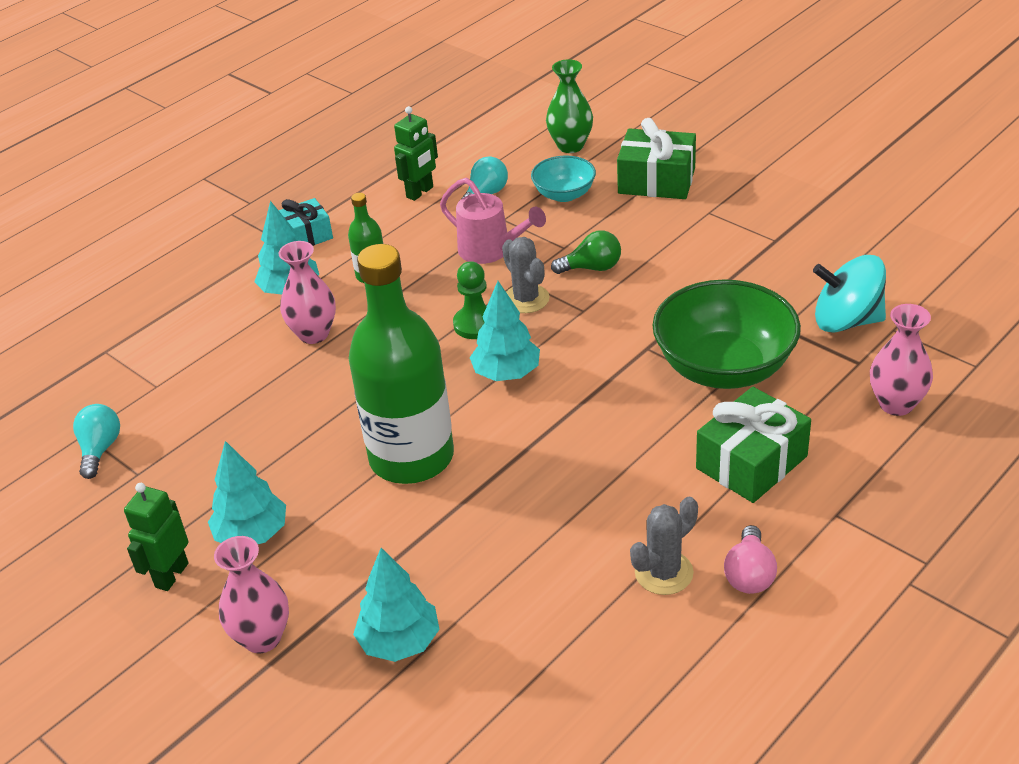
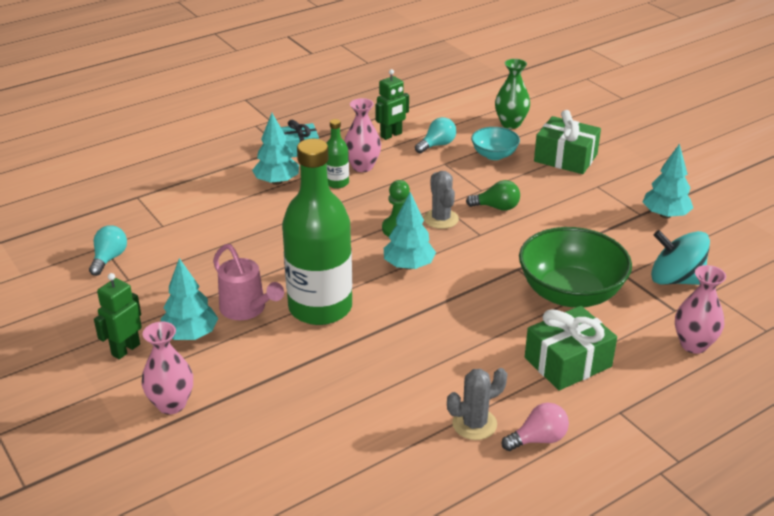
camera: 10 degrees right, 5 degrees down
pink vase [279,241,336,344] -> pink vase moved to [344,98,381,172]
turquoise tree [353,548,440,662] -> turquoise tree moved to [643,143,693,219]
pink watering can [440,178,546,264] -> pink watering can moved to [213,244,284,320]
pink light bulb [724,525,777,594] -> pink light bulb turned 135 degrees counterclockwise [502,403,569,451]

